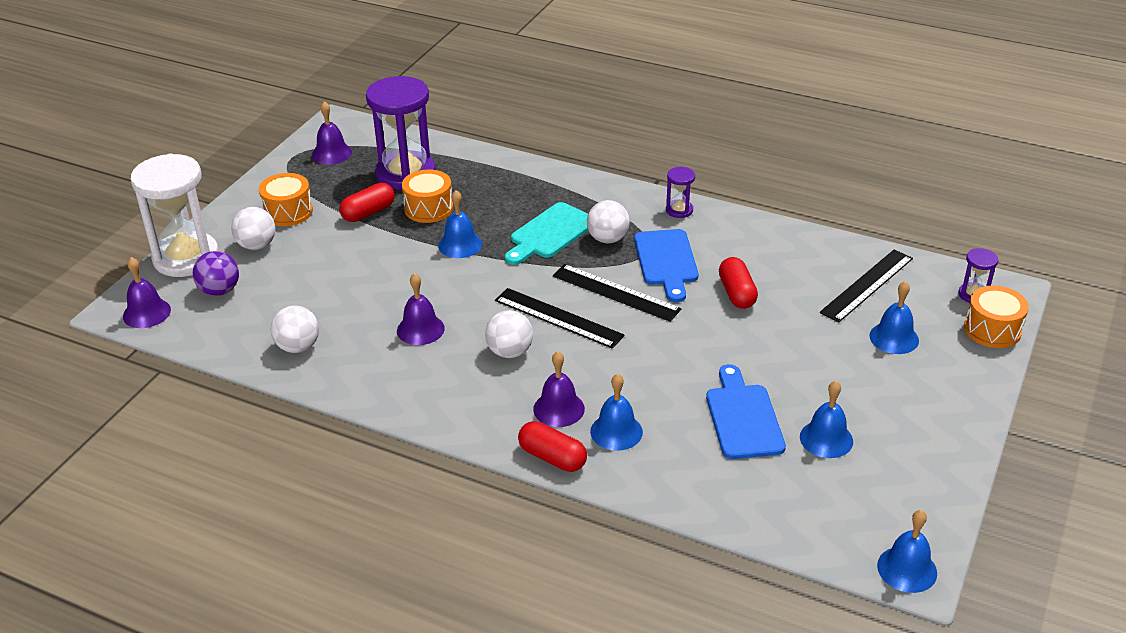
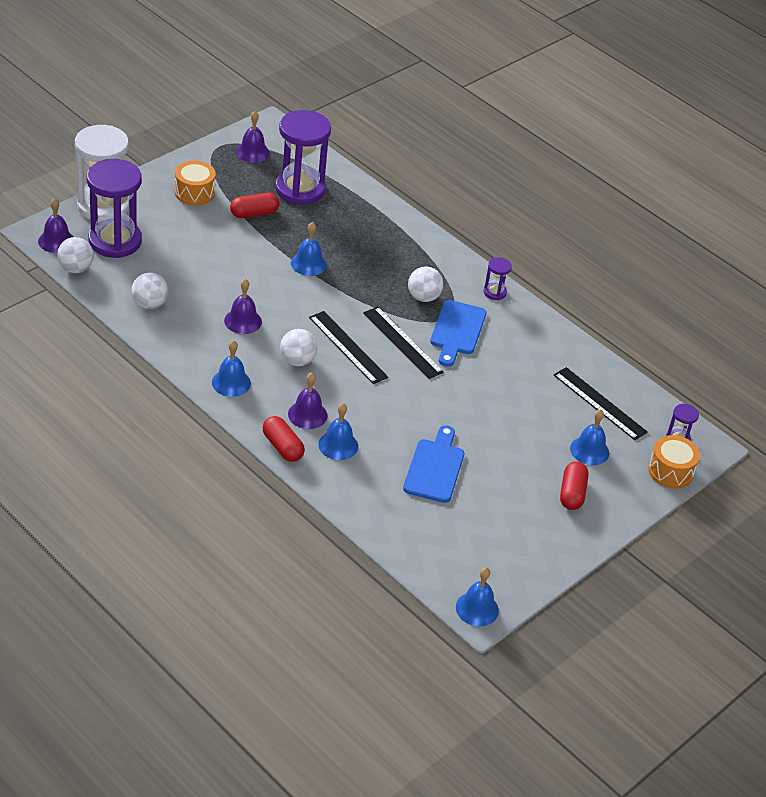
camera: 15 degrees right, 5 degrees up
purple ball [193,251,239,296] -> purple hourglass [87,159,142,258]
white ball [231,207,276,250] -> white ball moved to [57,237,94,273]
orange drum [402,169,453,223] -> none
turquoise cutting board [505,202,588,265] -> none
red capsule [719,257,758,309] -> red capsule moved to [560,461,588,510]
blue bell [800,381,853,458] -> blue bell moved to [212,340,251,397]
black ruler [820,250,913,322] -> black ruler turned 75 degrees clockwise [554,367,648,440]

